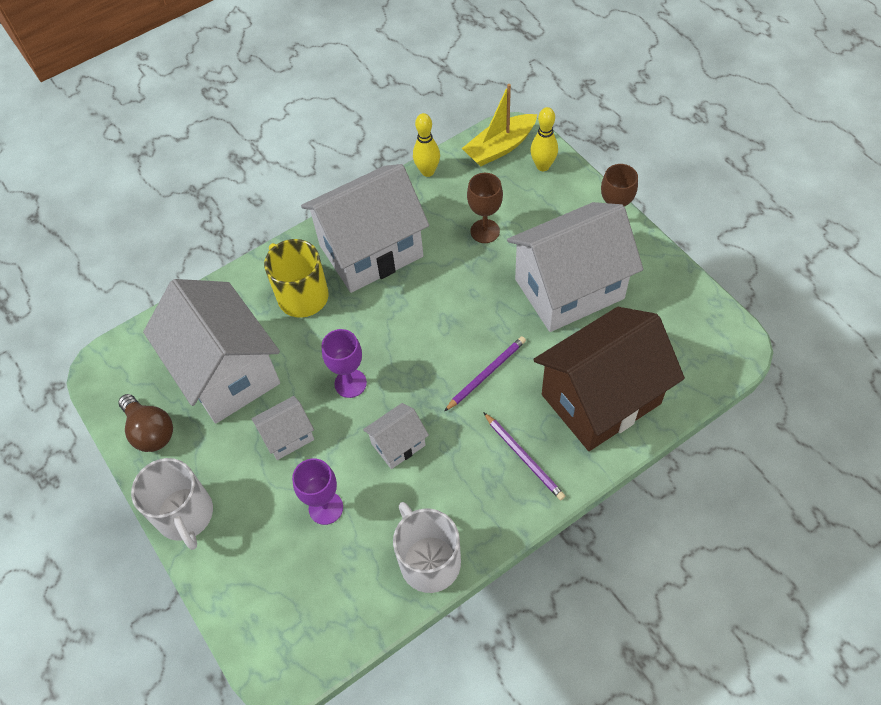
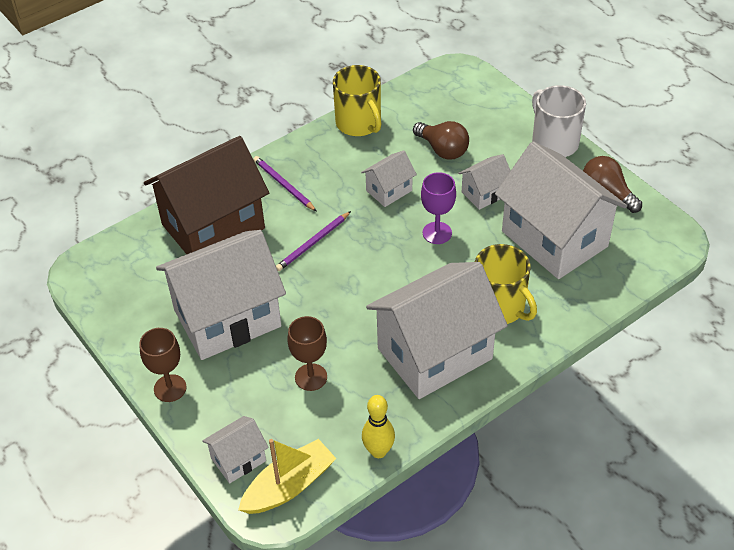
camera: 175 degrees right, 10 degrees down
purple goblet [292,459,343,525] -> brown light bulb [413,121,469,160]
white mug [393,502,461,593] -> yellow mug [333,65,381,136]
yellow bowling pin [530,107,558,171] -> white house [202,416,269,483]

